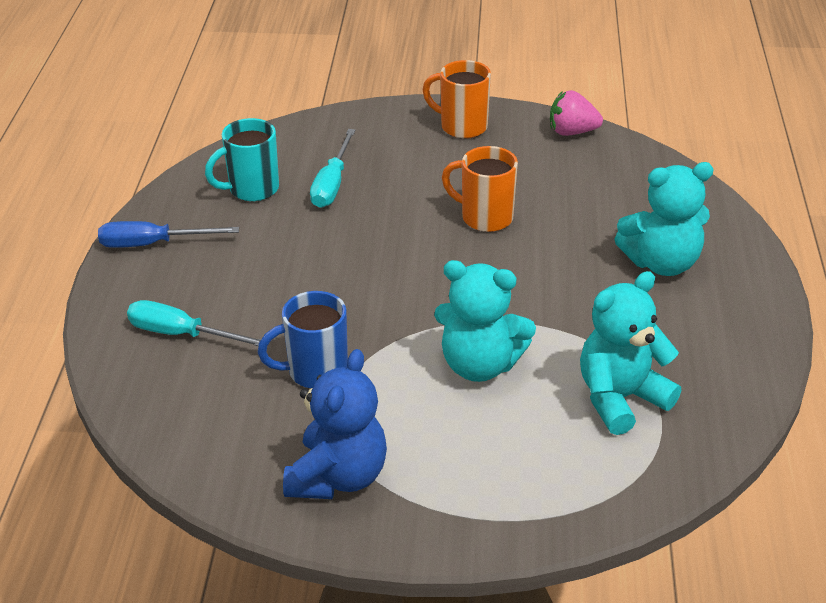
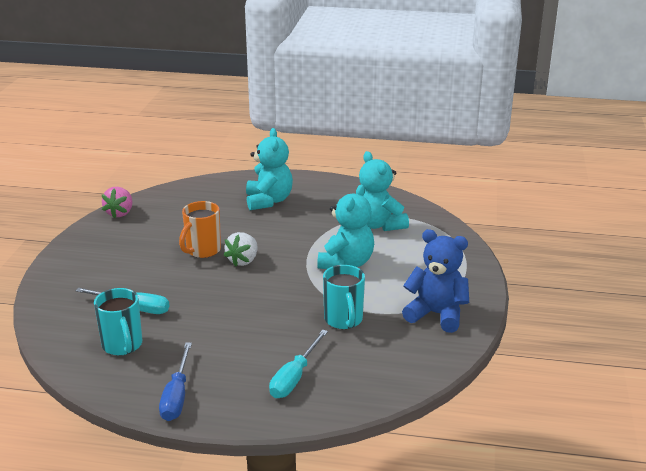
camera: 85 degrees left, 10 degrees down
blue mug [258,291,348,388] -> turquoise mug [323,265,365,329]
orange mug [422,60,491,139] -> none
none -> white strawberry [223,232,257,267]

